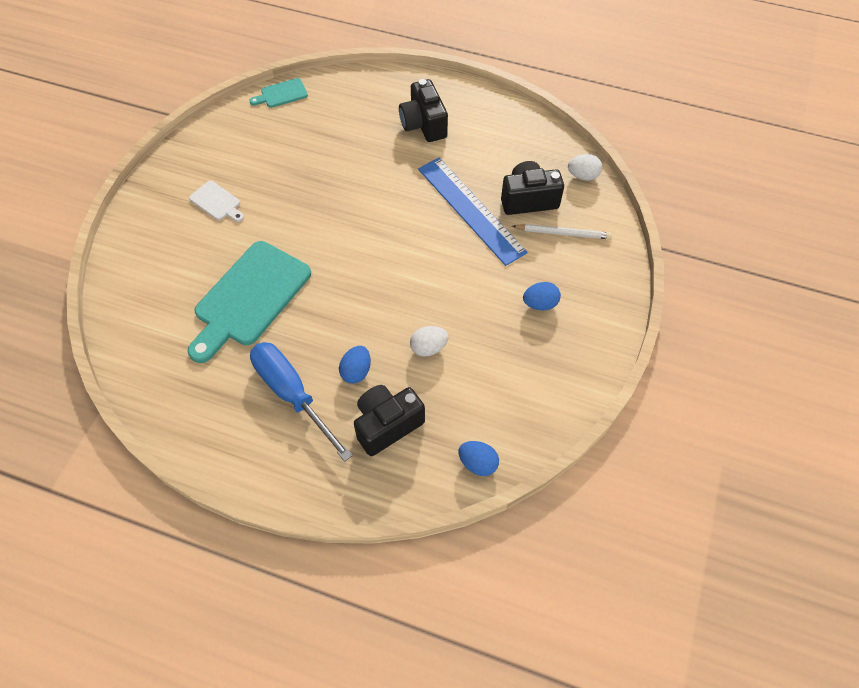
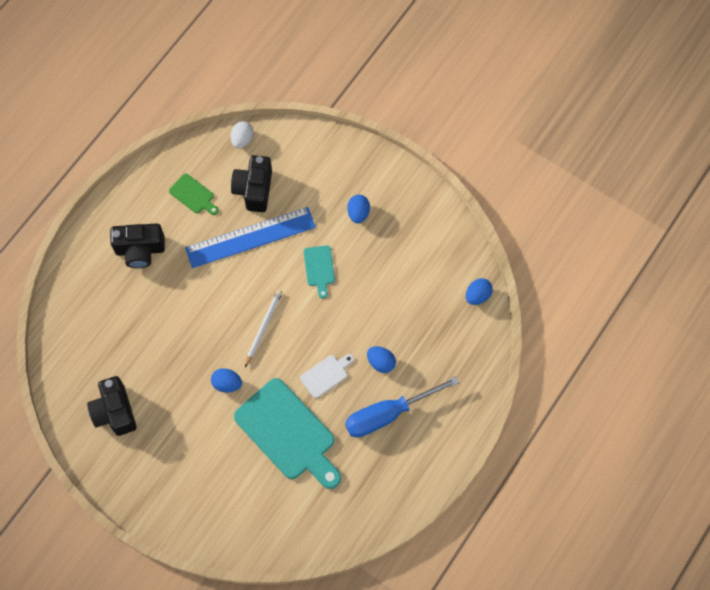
camera: 75 degrees left, 10 degrees up
white cutting board [189,181,244,222] -> white cutting board moved to [300,354,354,398]
turquoise cutting board [249,78,308,108] -> turquoise cutting board moved to [304,245,335,299]
black camera [354,385,425,456] -> black camera moved to [87,376,137,436]
white egg [410,326,449,357] -> none
white pencil [512,224,612,239] -> white pencil moved to [245,290,282,367]
none -> green cutting board [169,174,219,215]
none -> blue egg [211,368,242,393]

